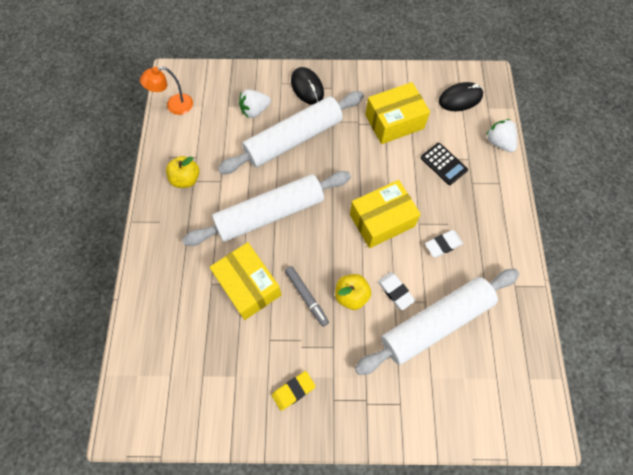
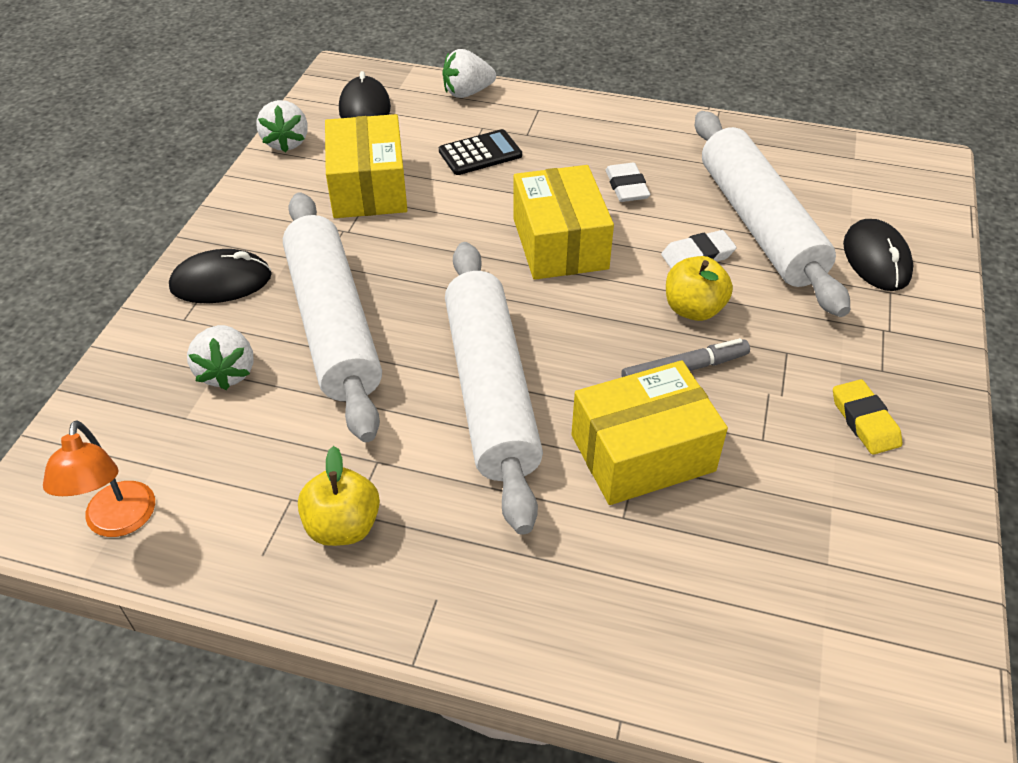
camera: 75 degrees left, 20 degrees down
none -> white strawberry [257,100,308,153]
none -> black mouse [843,219,913,291]

